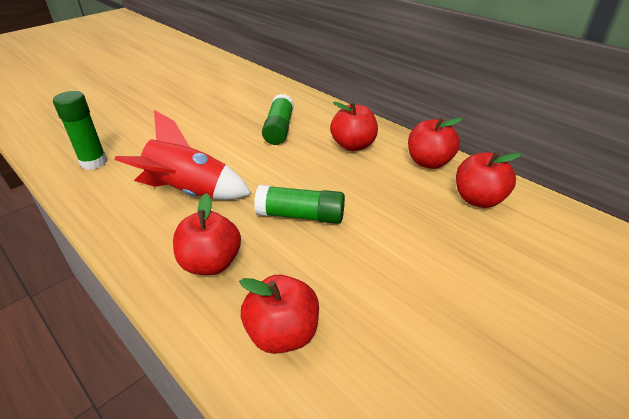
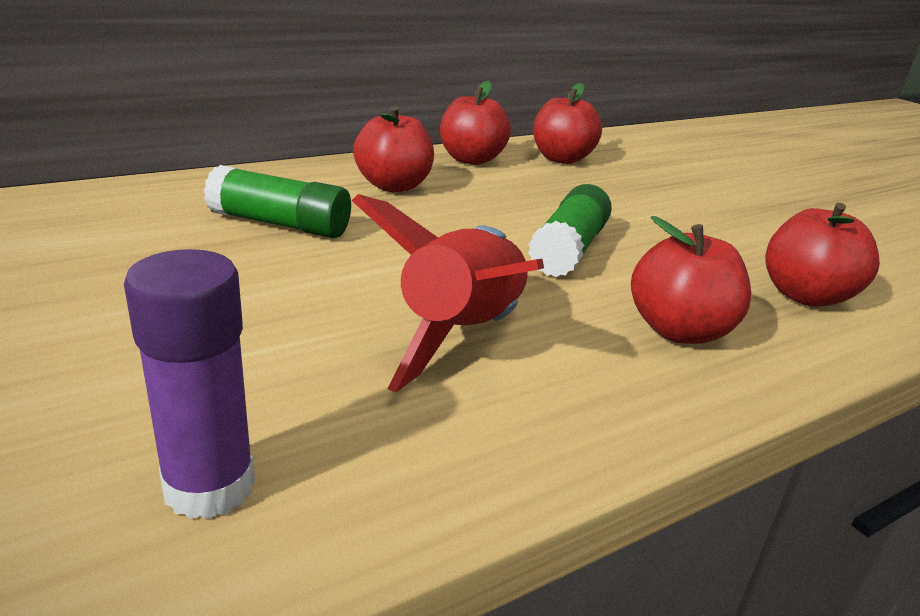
camera: 80 degrees left, 10 degrees down
green glue stick [53,91,107,170] -> purple glue stick [124,249,255,519]

